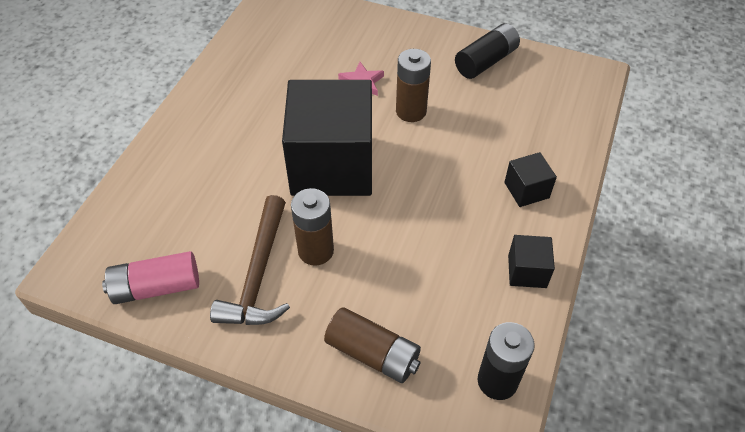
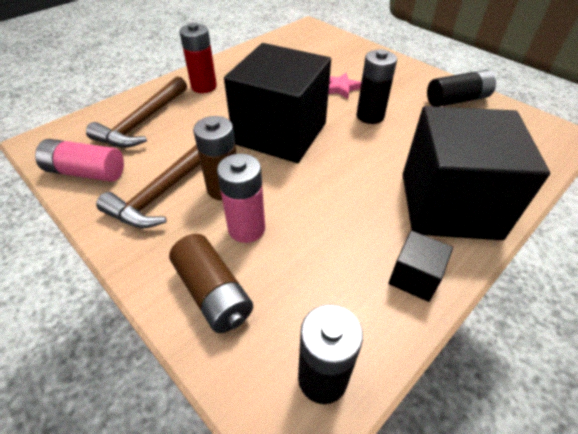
camera: 25 degrees right, 5 degrees down
brown battery [396,49,431,122] -> black battery [356,49,397,124]
black cube [504,152,557,207] -> black cube [403,106,550,240], size x2.40
none -> brown hammer [86,76,187,148]
none -> red battery [179,23,217,93]
none -> pink battery [217,154,265,243]

